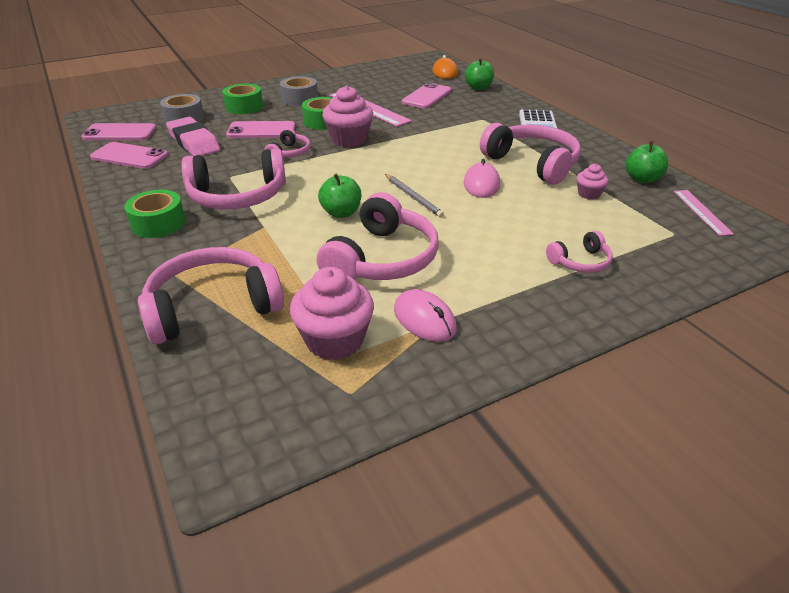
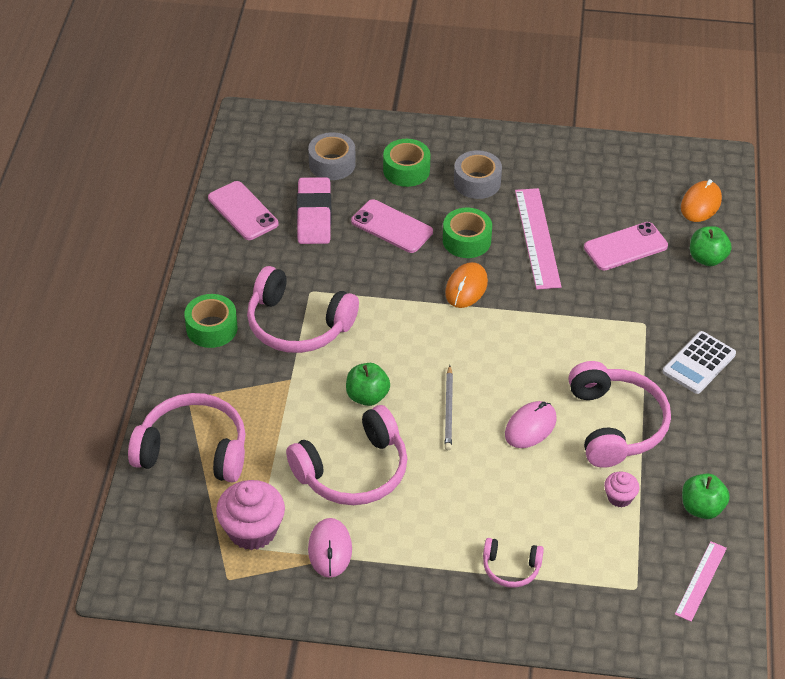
camera: 35 degrees right, 10 degrees up
pink phone [81,123,156,140] -> none
pink headphones [264,128,310,157] -> none
pink cupcake [322,85,373,147] -> orange mouse [445,262,488,308]

